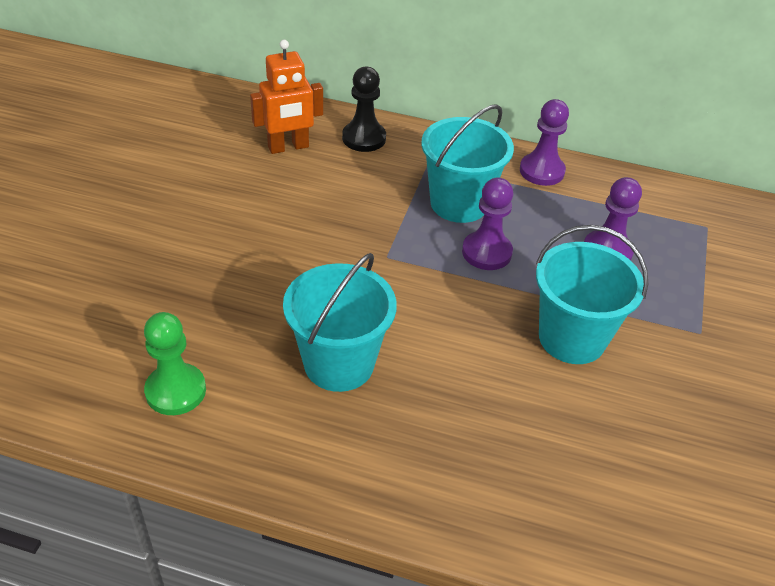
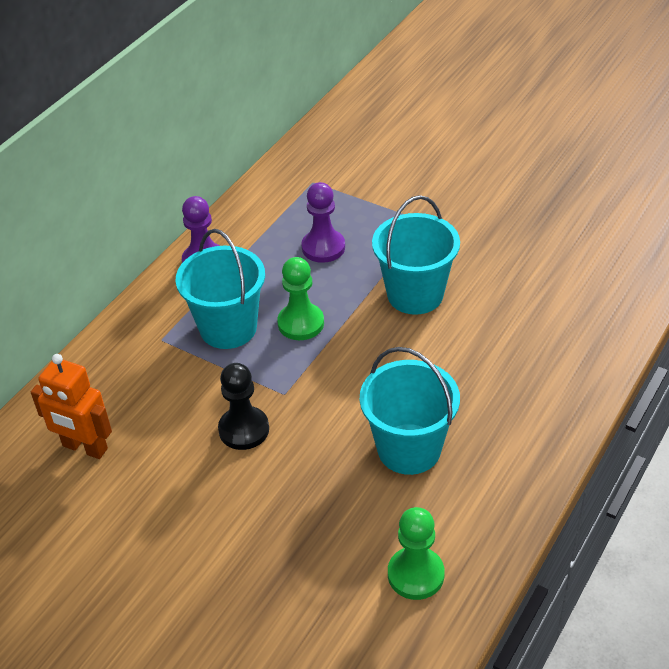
camera: 70 degrees left, 0 degrees up
orange robot [250,40,323,154] -> orange robot turned 120 degrees clockwise [31,354,112,459]
black pawn [342,66,386,152] -> black pawn moved to [218,363,269,450]
purple pawn [462,178,513,270] -> green pawn [277,257,324,340]

